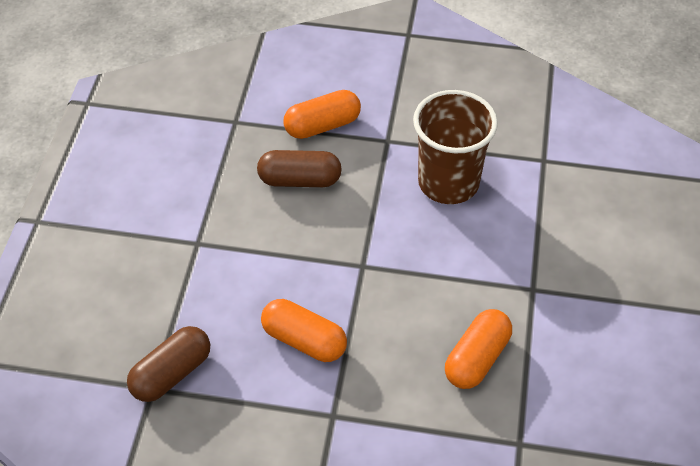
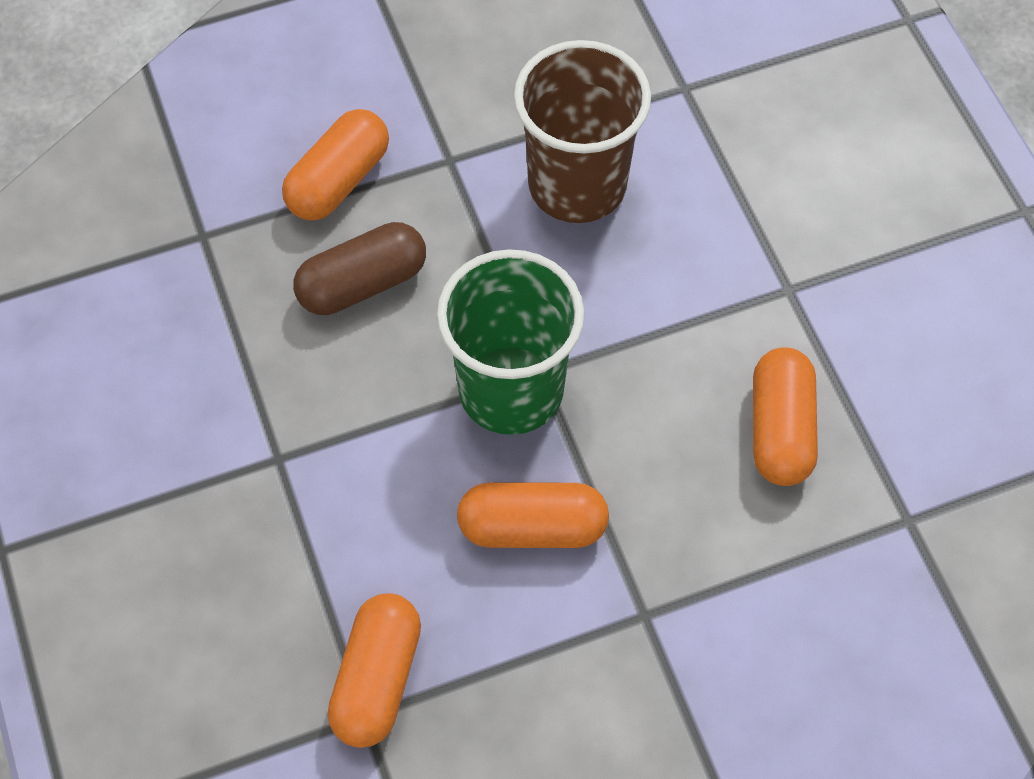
camera: 30 degrees left, 10 degrees up
brown capsule [127,326,210,402] -> orange capsule [327,593,421,748]
none -> green cup [437,249,585,435]

